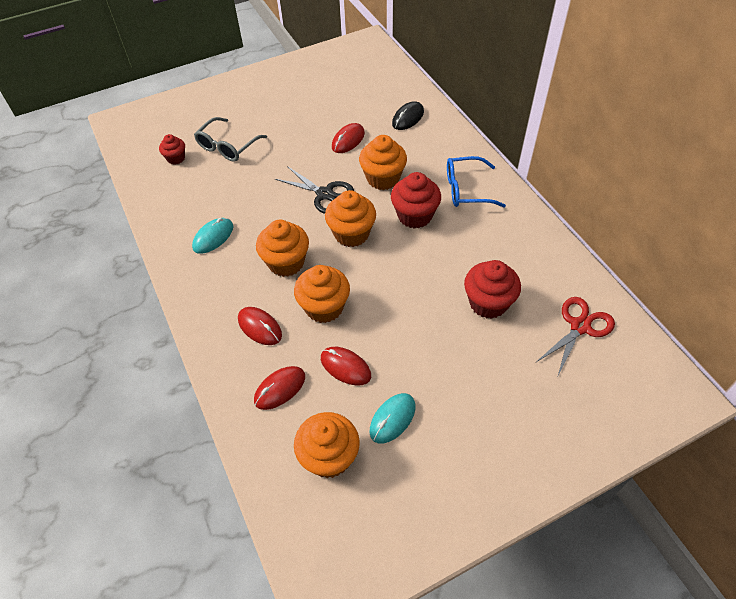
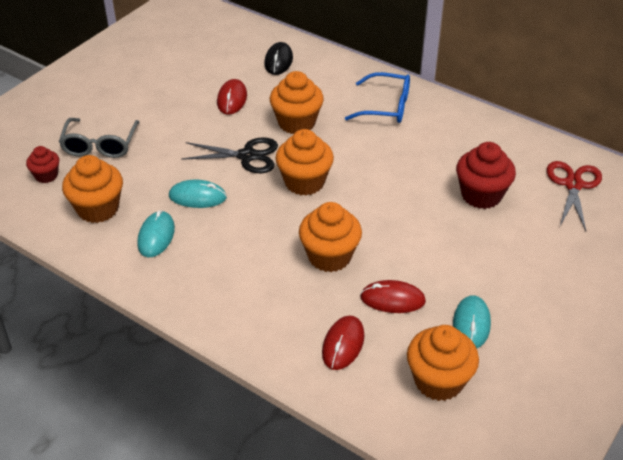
camera: 30 degrees left, 10 degrees down
red mouse [238,307,282,345] -> none
orange cupcake [256,220,309,277] -> orange cupcake moved to [62,155,123,223]
red cupcake [391,172,441,229] -> none
blue glasses [447,156,506,207] -> blue glasses turned 135 degrees counterclockwise [345,72,410,123]
none -> turquoise mouse [169,180,227,208]

